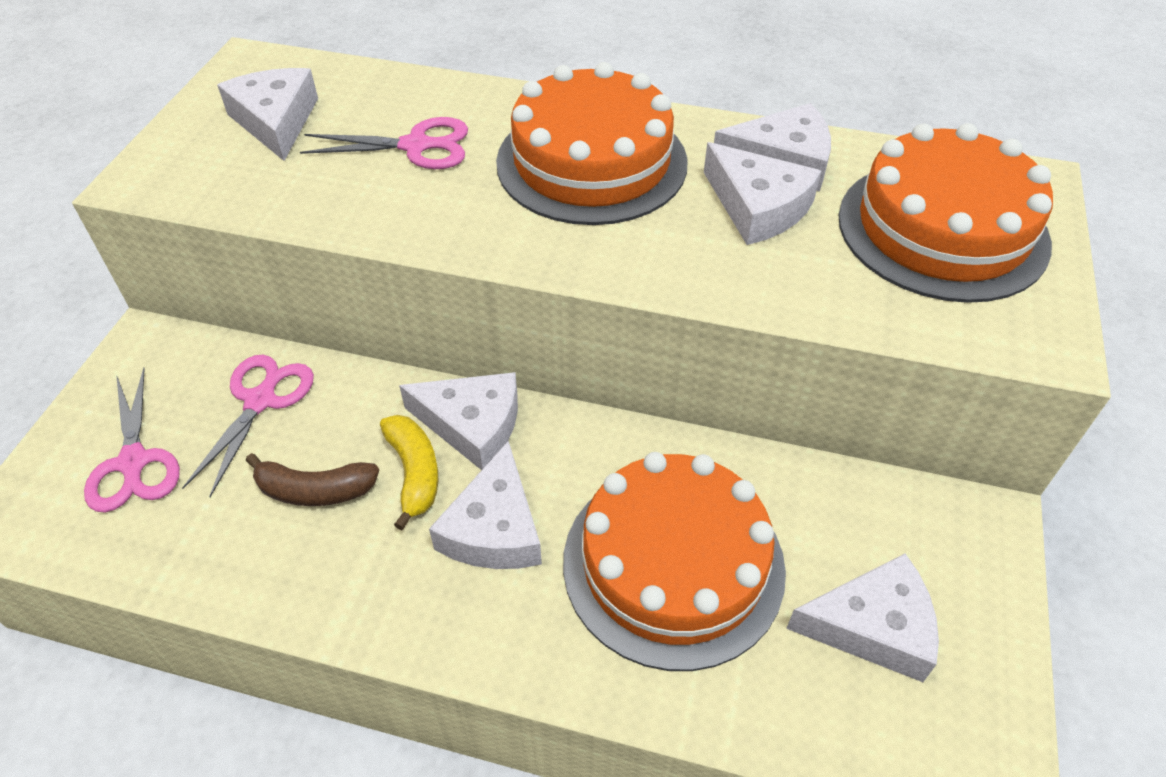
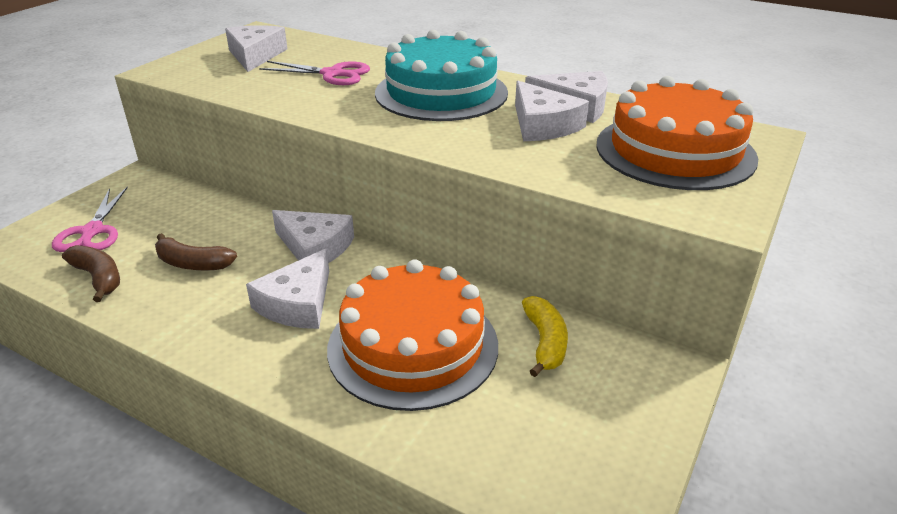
camera: 15 degrees right, 15 degrees down
pink scissors [182,355,314,497] -> none
yellow banana [380,415,438,530] -> yellow banana moved to [522,296,568,377]
orange cake [496,62,687,225] -> turquoise cake [375,30,508,121]
white cheese [786,554,939,682] -> none
none -> brown banana [62,245,120,302]

